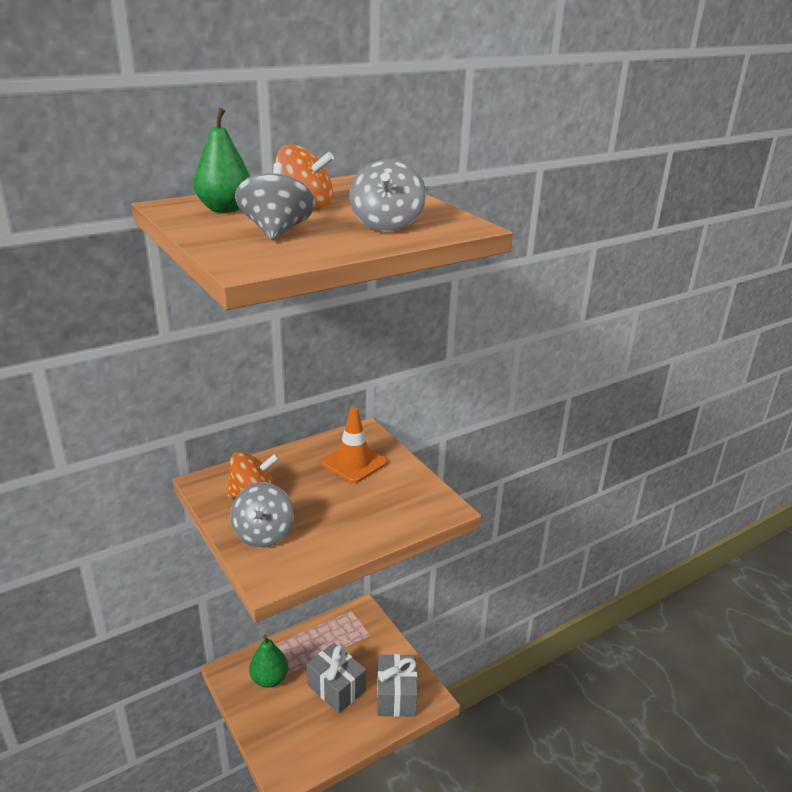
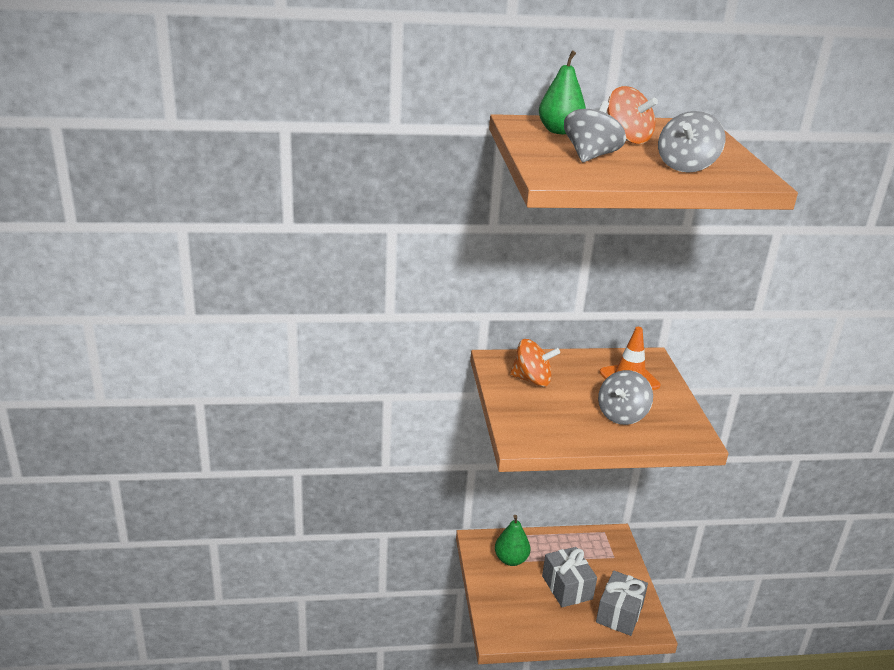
camera: 25 degrees right, 0 degrees up
grey spinning top [231,483,294,548] -> grey spinning top moved to [598,370,653,425]

